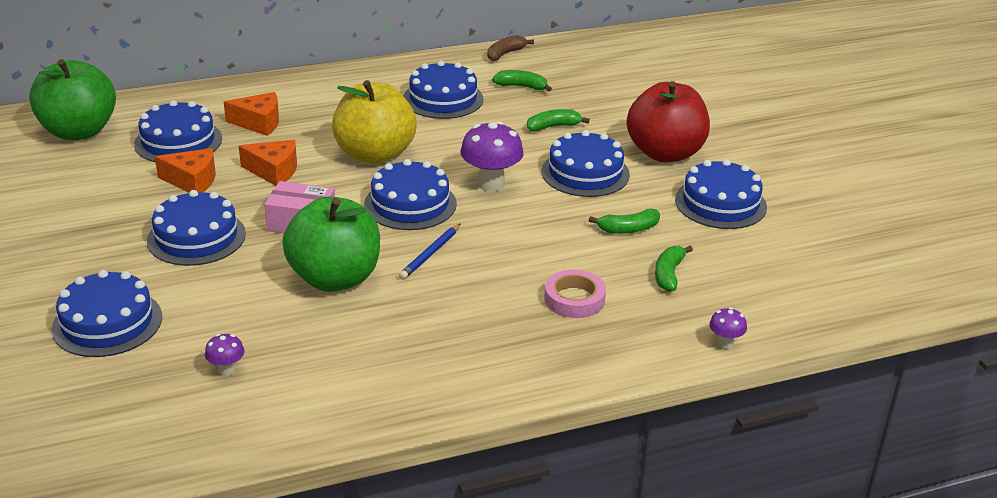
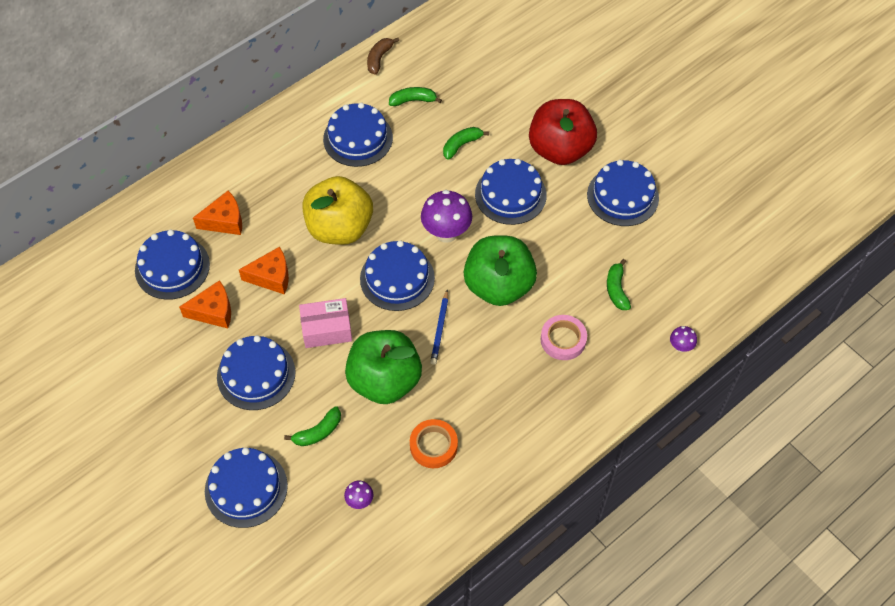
camera: 20 degrees left, 25 degrees up
green apple [29,59,116,140] -> green apple moved to [464,235,537,306]
green banana [589,209,660,234] -> green banana moved to [284,406,341,446]
none -> orange tape [410,419,458,468]

